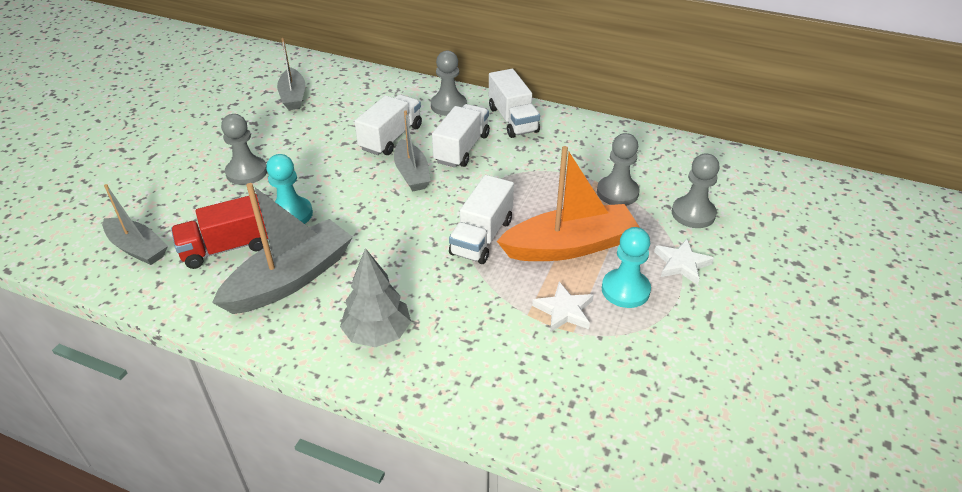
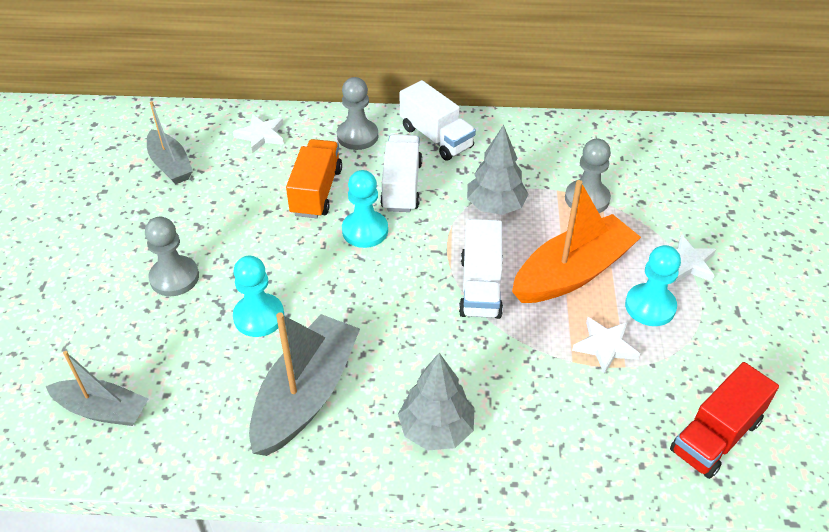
camera: 20 degrees left, 5 degrees up
red truck [171,194,268,269] -> red truck moved to [670,362,779,479]
white truck [354,94,422,155] -> orange truck [286,139,342,218]
grey boat [394,111,430,191] -> turquoise pawn [342,170,388,248]
grey pawn [672,153,719,228] -> none
none -> white star [233,114,284,153]
none -> grey tree [467,125,529,215]

